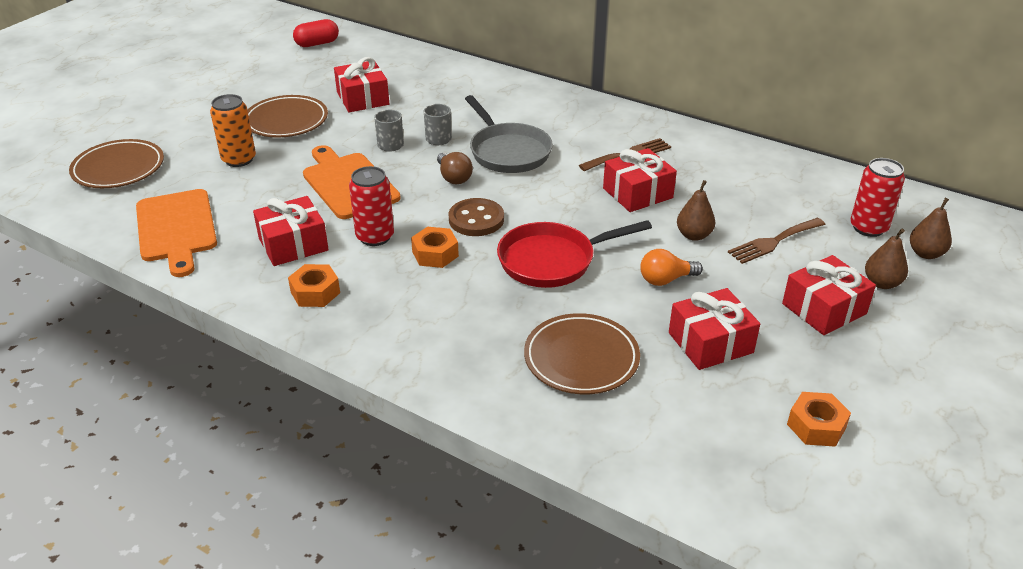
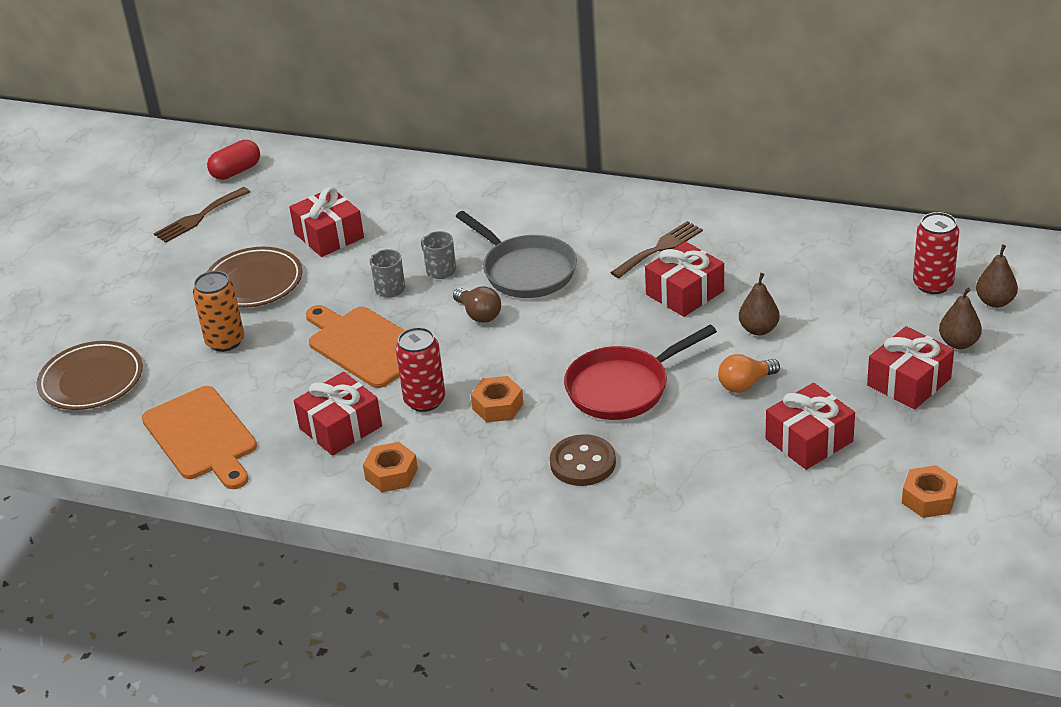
camera: 10 degrees left, 0 degrees up
brown button [448,198,504,236] -> brown button moved to [550,434,616,486]
brown plate [524,313,640,394] -> none
brown fork [728,218,826,264] -> brown fork moved to [154,187,250,243]

